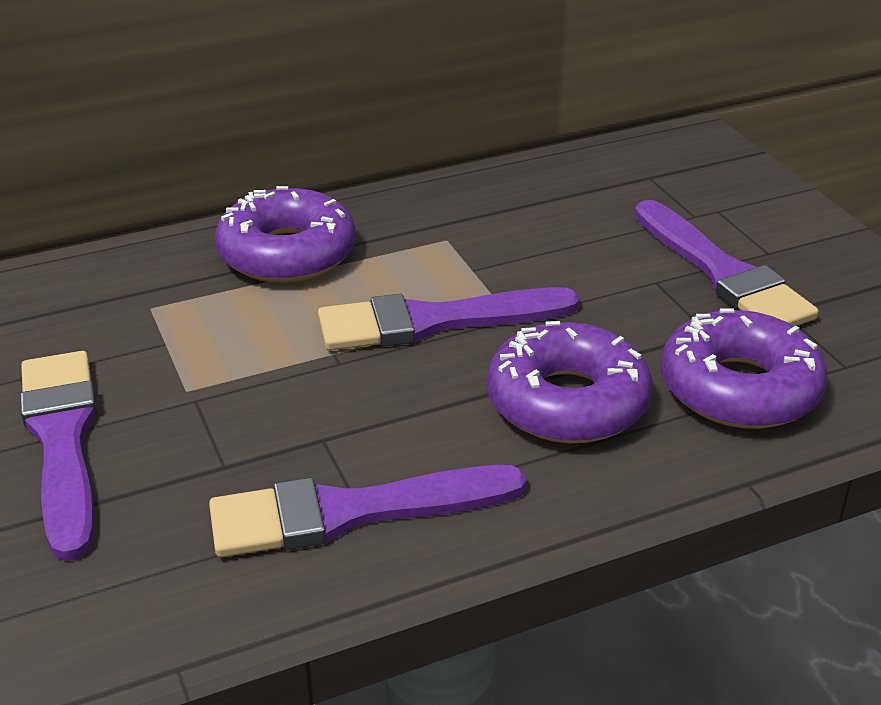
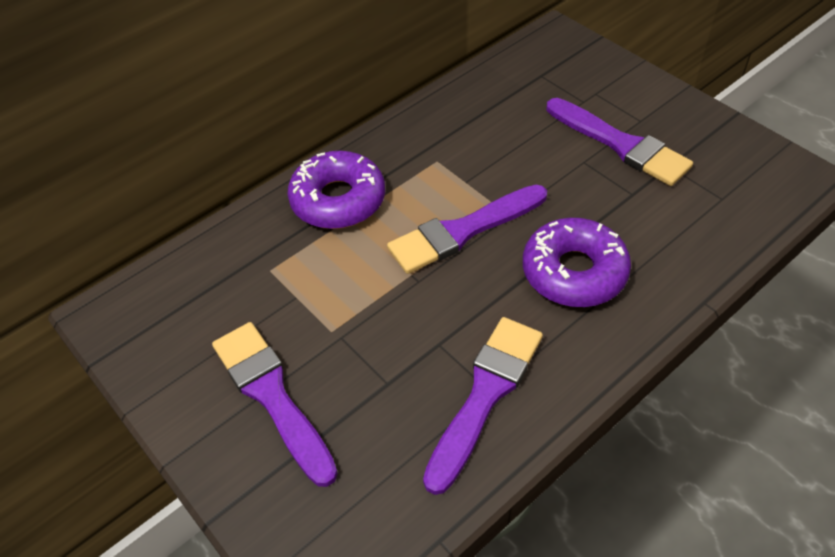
camera: 15 degrees left, 15 degrees up
purple brush [209,465,527,557] -> purple brush turned 150 degrees clockwise [423,317,543,495]
purple donut [661,309,827,429] -> none

